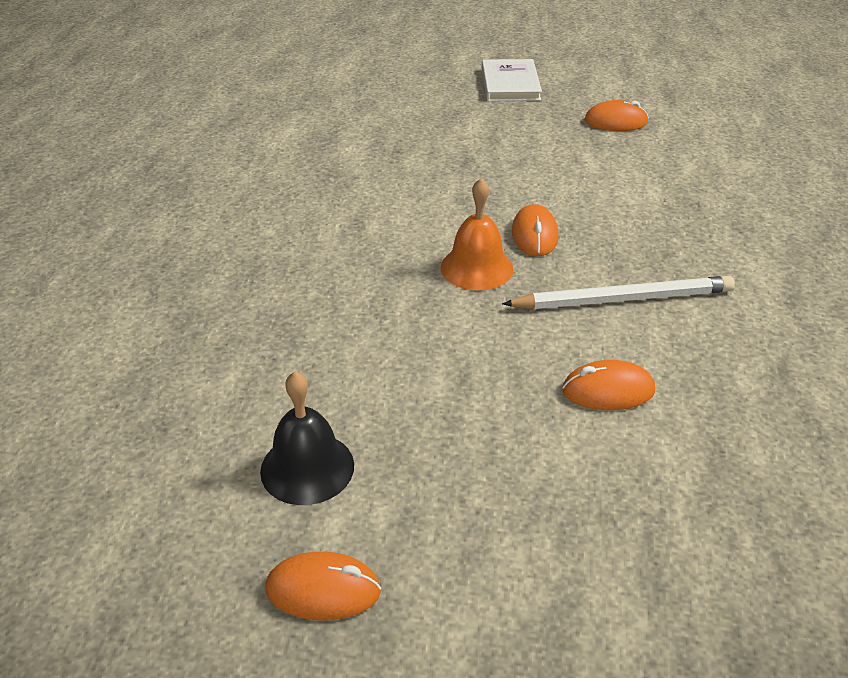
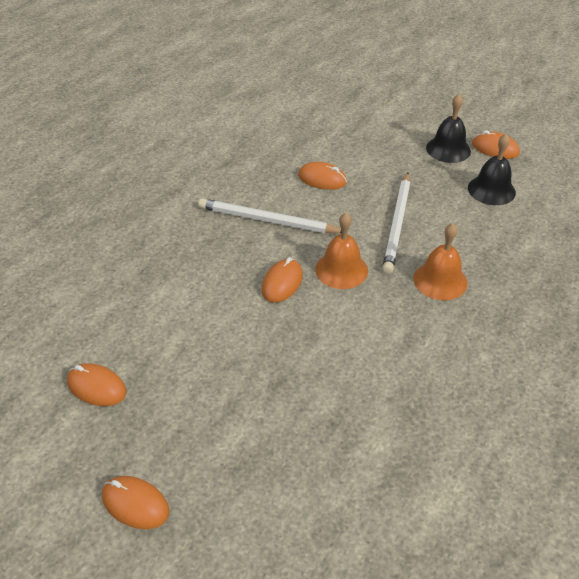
camera: 155 degrees left, 5 degrees up
white book [482,59,542,101] -> orange mouse [102,476,169,529]
none -> white pencil [382,172,410,274]
none -> orange bell [413,223,468,300]
none -> black bell [426,94,471,163]

